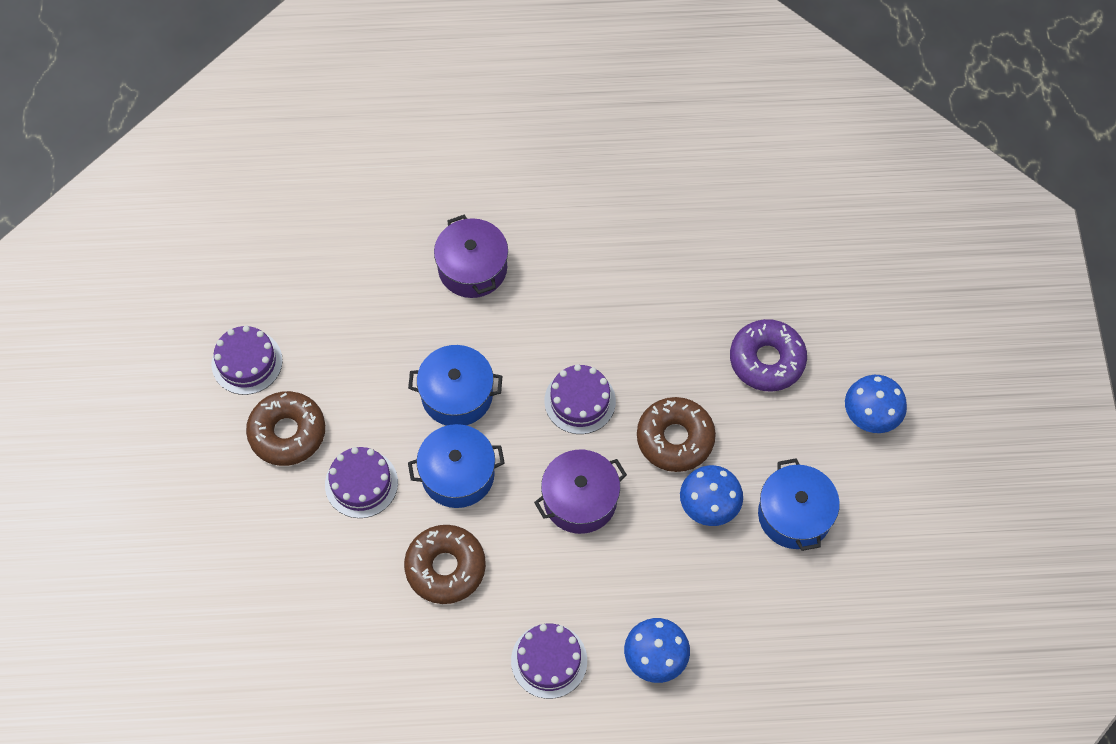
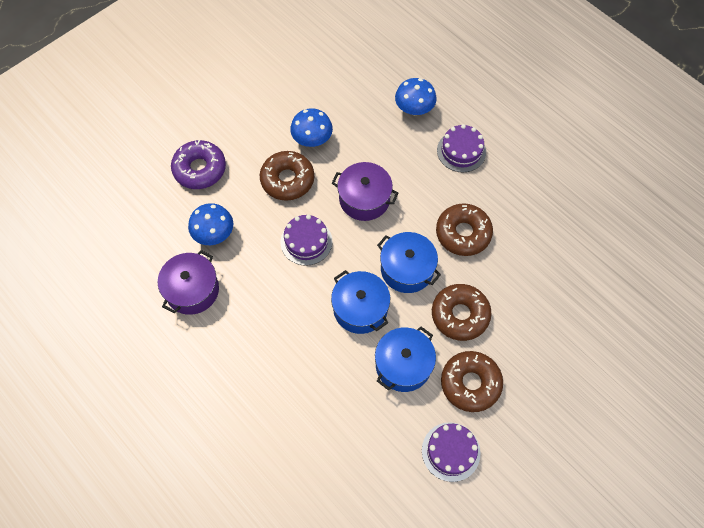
camera: 130 degrees left, 0 degrees up
purple cake [325,447,398,518] -> brown donut [432,284,492,341]
purple pot [434,215,508,298] -> purple pot moved to [158,250,219,315]
blue pot [758,458,840,551] -> blue pot moved to [375,327,436,392]
blue mushroom [845,375,907,433] -> blue mushroom moved to [188,203,233,245]

